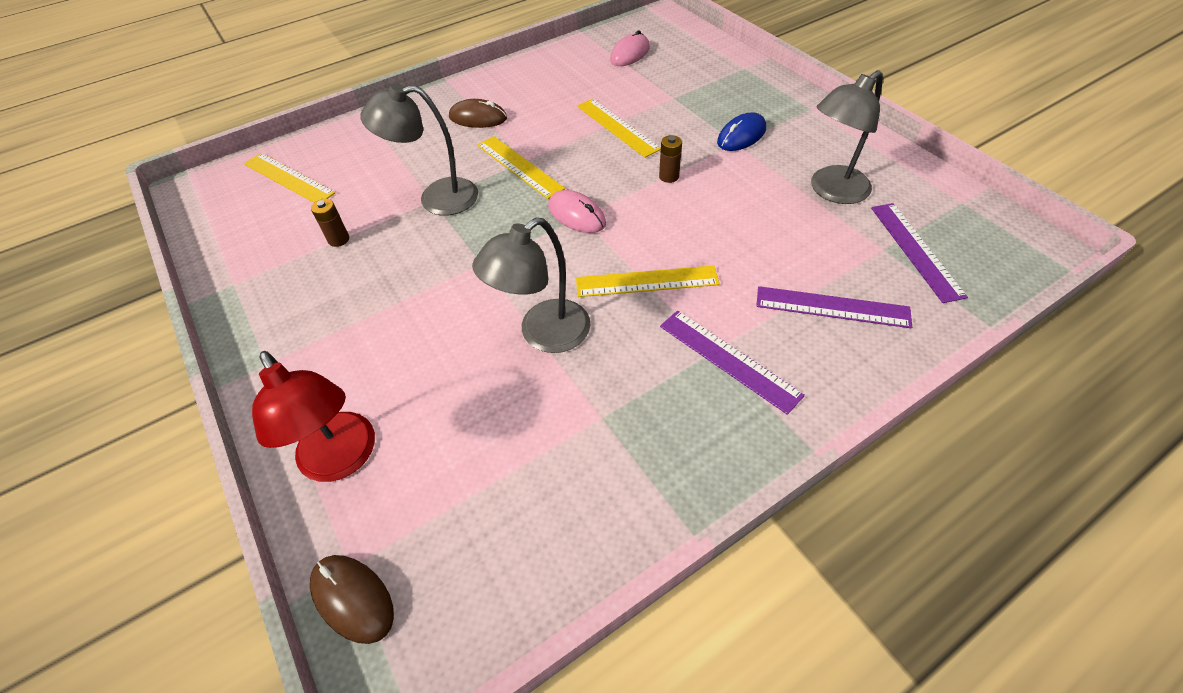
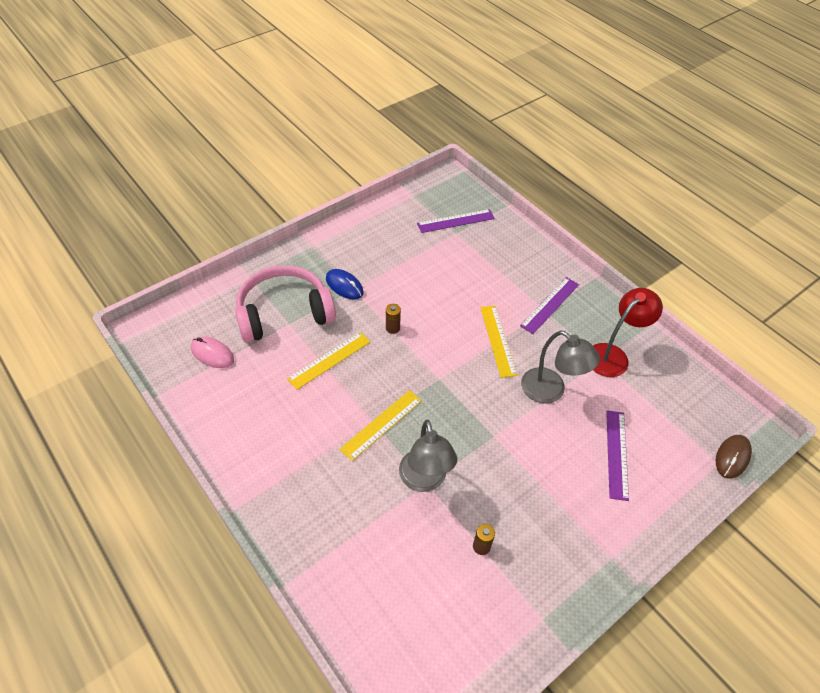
camera: 100 degrees left, 0 degrees up
yellow ruler [244,153,336,203] -> none
red lamp [252,351,375,482] -> red lamp moved to [593,288,663,377]
brown mouse [449,99,507,128] -> none
pink mouse [548,190,606,233] -> none
purple ruler [756,286,912,328] -> purple ruler moved to [606,410,629,501]
grey lamp [811,70,883,204] -> none
none -> pink headphones [235,265,336,343]

